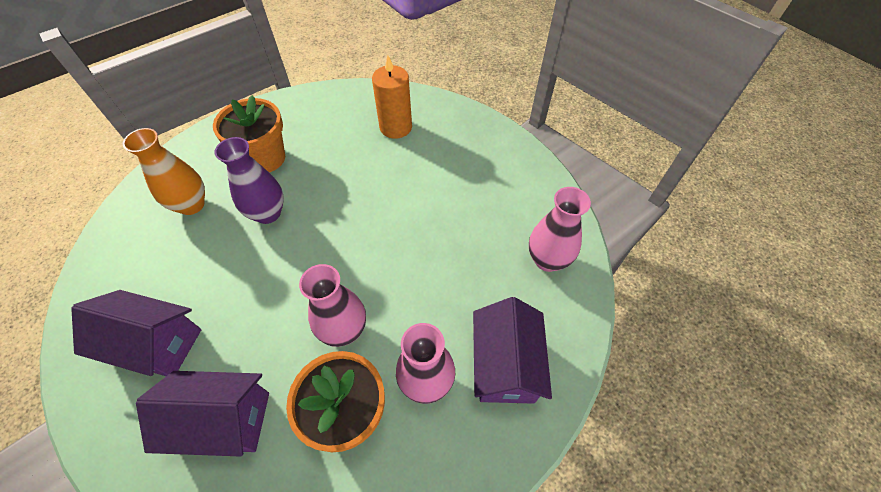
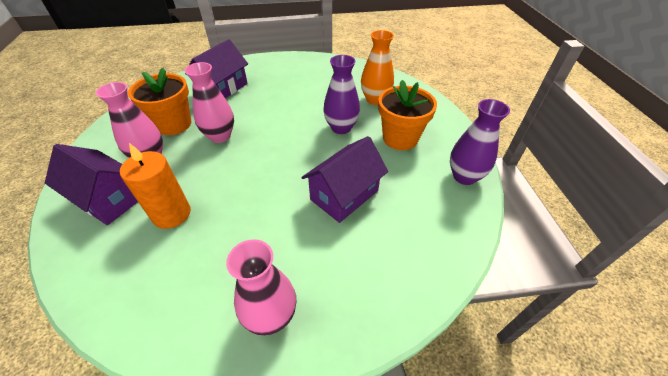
camera: 120 degrees right, 10 degrees down
purple house [71,290,202,376] -> purple house moved to [302,136,388,223]
orange candle [372,55,412,139] -> orange candle moved to [120,143,191,229]
pink vase [529,187,591,272] -> pink vase moved to [226,239,296,336]
none -> purple vase [450,99,510,185]

